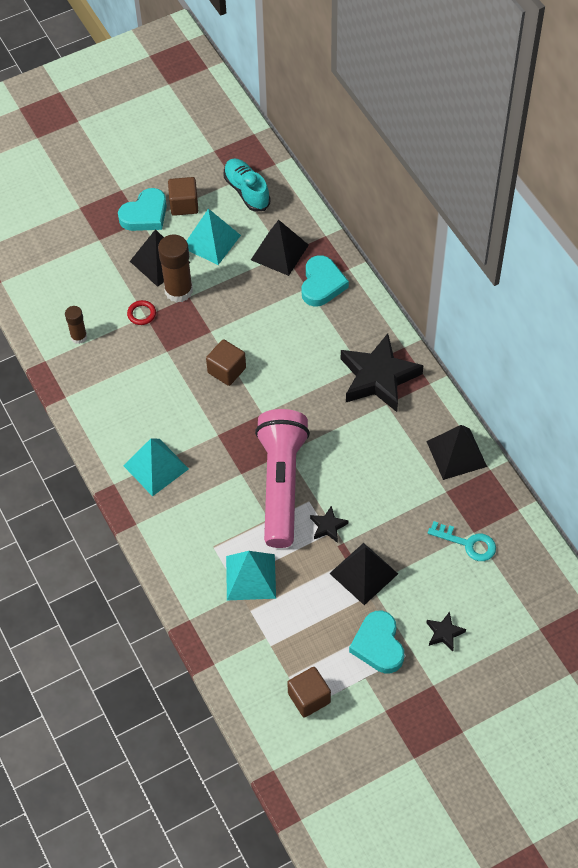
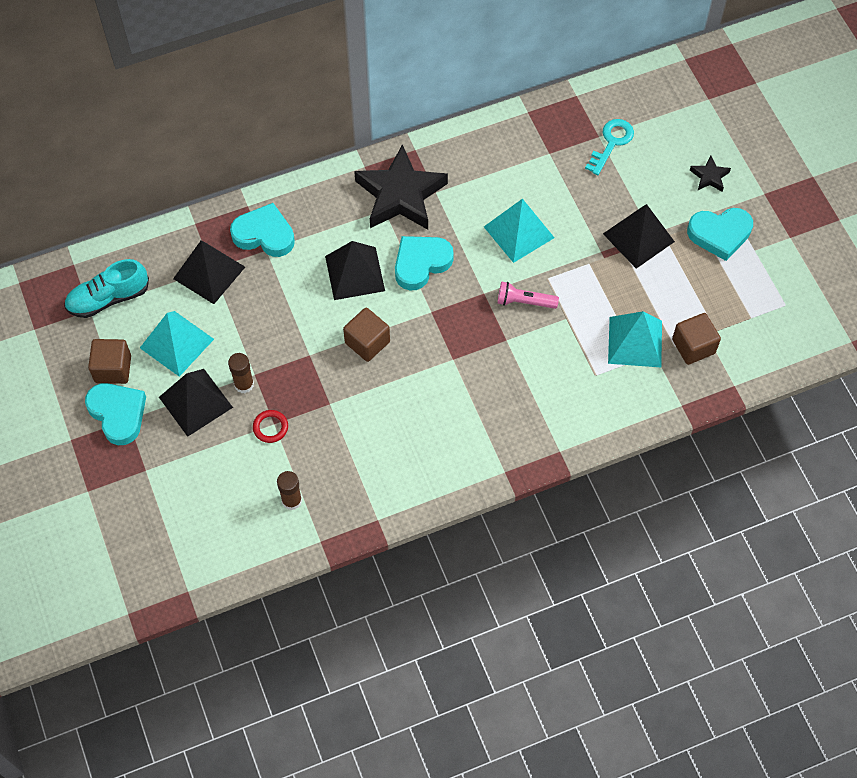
camera: 85 degrees left, 5 degrees up
turquoise pyramid [123,438,189,497] -> turquoise pyramid moved to [484,198,554,263]
brown glue stick [158,234,193,303] -> brown glue stick [228,353,254,393], size x0.57
pink flashlight [255,409,310,548] -> pink flashlight [498,282,559,309], size x0.40
brown cube [287,667,331,717] -> brown cube moved to [672,313,721,365]
black star [310,506,348,543] -> none
black pyramid [426,425,487,480] -> black pyramid moved to [325,241,385,300]
none -> turquoise heart [395,236,454,290]

